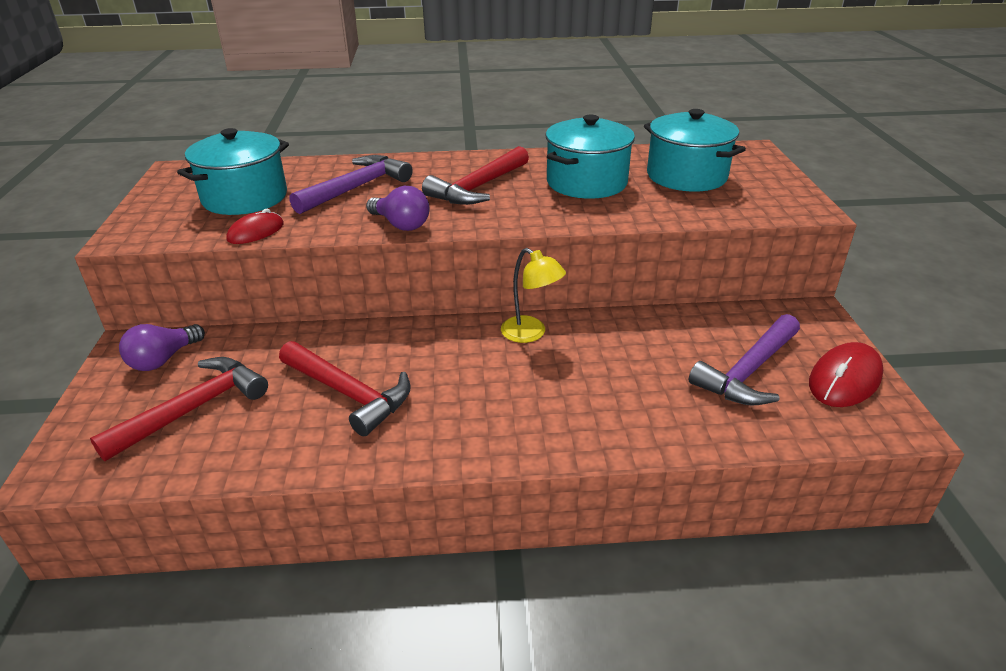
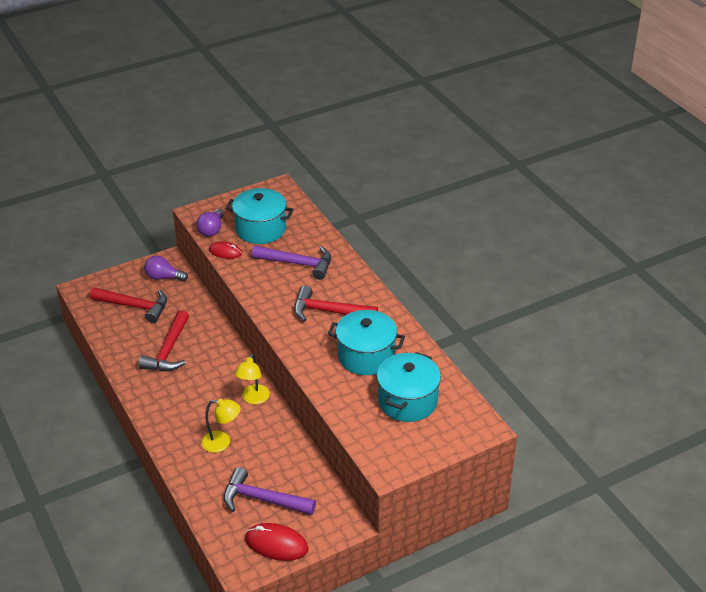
camera: 65 degrees right, 5 degrees up
purple light bulb [366,186,429,231] -> purple light bulb moved to [196,209,224,237]
none -> yellow lamp [201,399,241,453]

